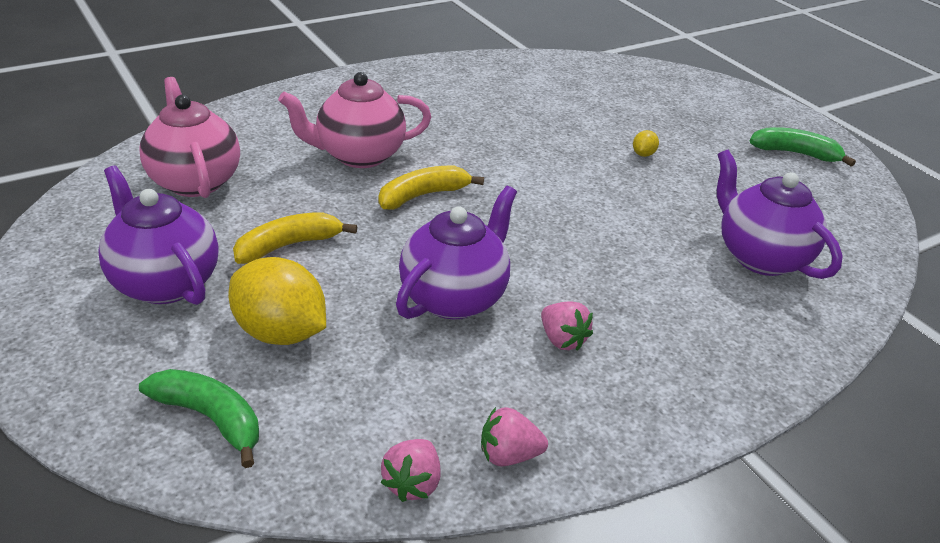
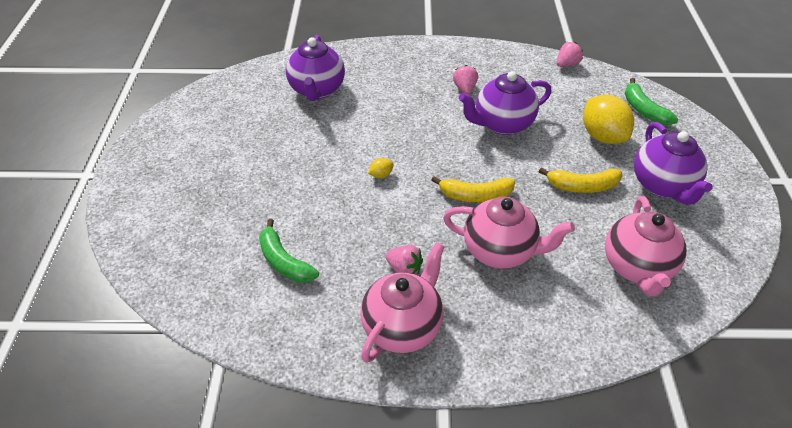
camera: 145 degrees left, 10 degrees up
pink strawberry [481,407,548,466] -> pink strawberry moved to [386,245,423,274]
yellow lemon [633,130,659,157] -> yellow lemon moved to [368,158,394,178]
green banana [750,127,856,166] -> green banana moved to [259,219,319,283]
none -> pink teapot [360,242,445,363]

